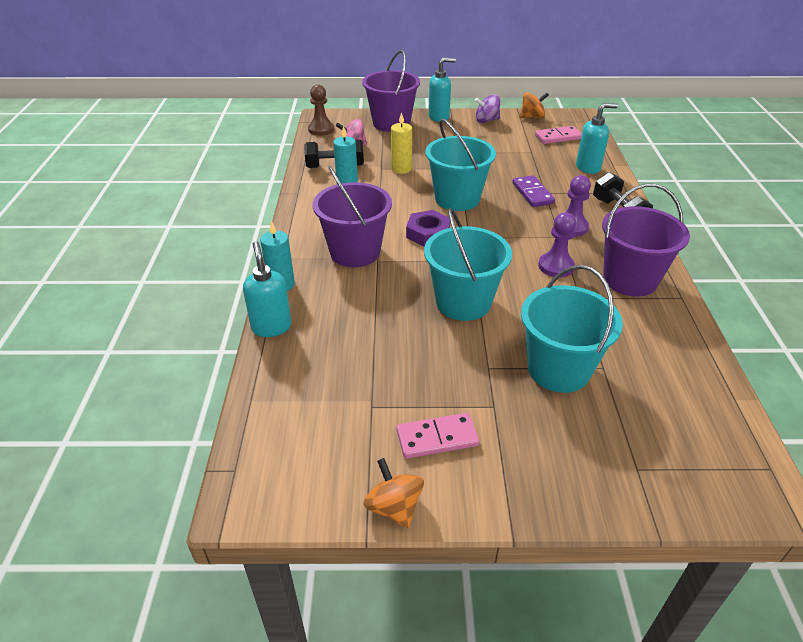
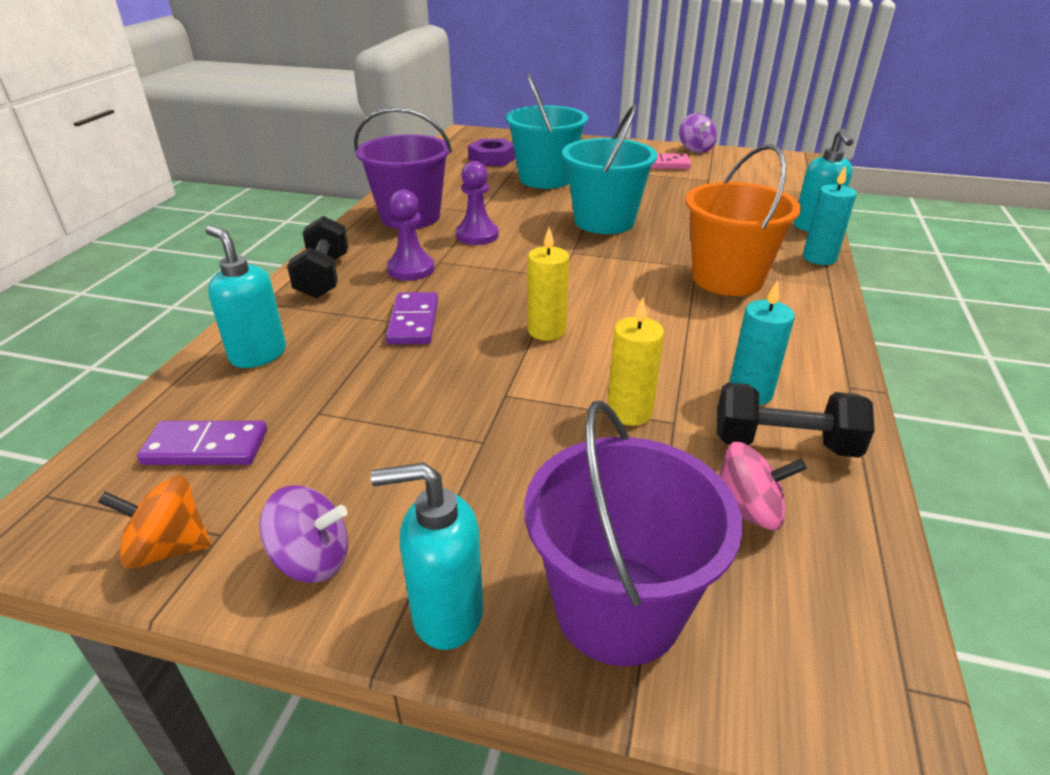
camera: 165 degrees left, 5 degrees down
brown pawn [308,84,334,136] -> none
purple bucket [312,166,392,267] -> orange bucket [685,144,801,296]
orange spinning top [363,458,424,528] -> purple spinning top [679,113,717,153]
purple nut [406,210,451,247] -> purple nut moved to [468,138,516,166]
turquoise bucket [425,119,496,211] -> yellow candle [528,227,569,341]
pink domino [535,126,582,144] -> purple domino [137,421,267,465]
turquoise soap dispenser [576,103,618,174] -> turquoise soap dispenser turned 45 degrees clockwise [205,226,286,368]

